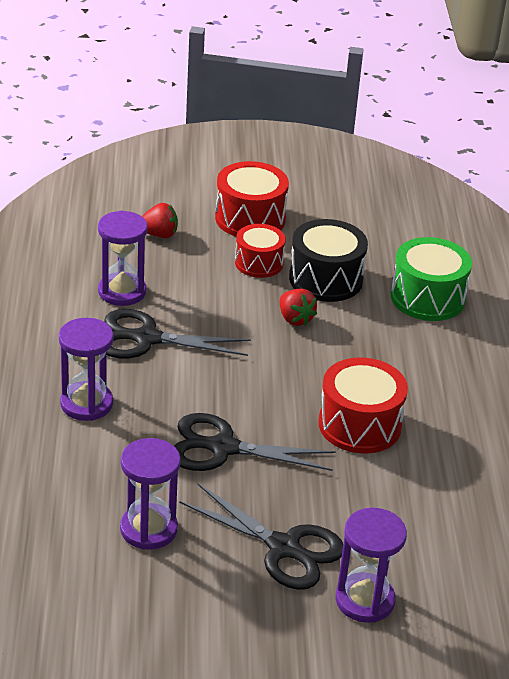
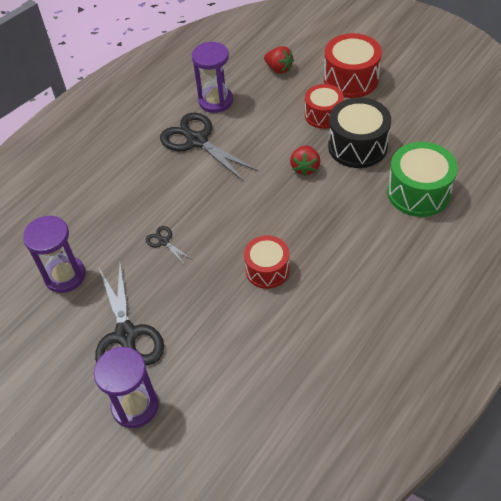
camera: 45 degrees right, 15 degrees up
purple hourglass [59,318,114,421] -> none
black scissors [174,413,336,471] -> black scissors [146,226,192,264], size x0.45
red drum [318,357,408,454] -> red drum [244,235,290,289], size x0.66

